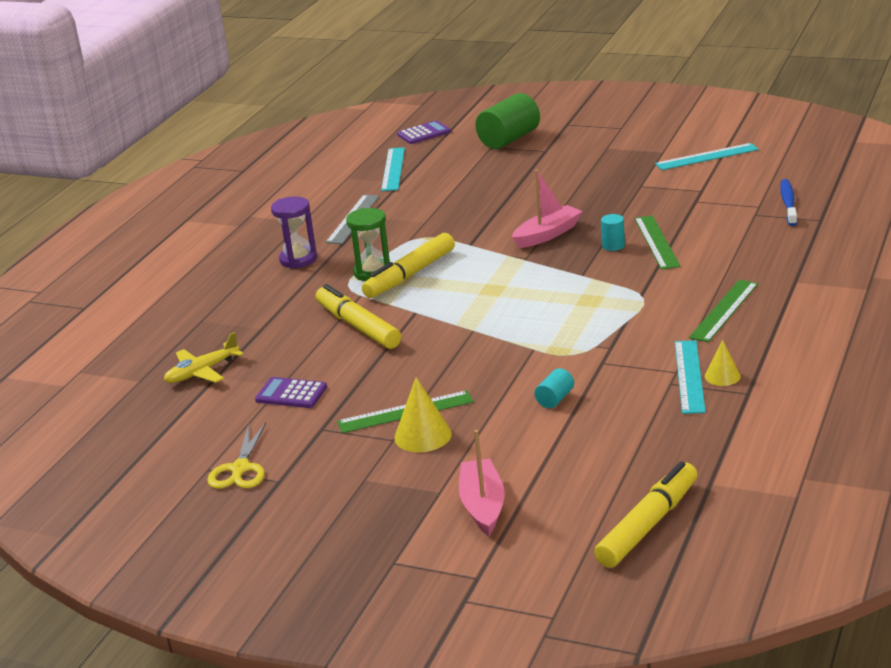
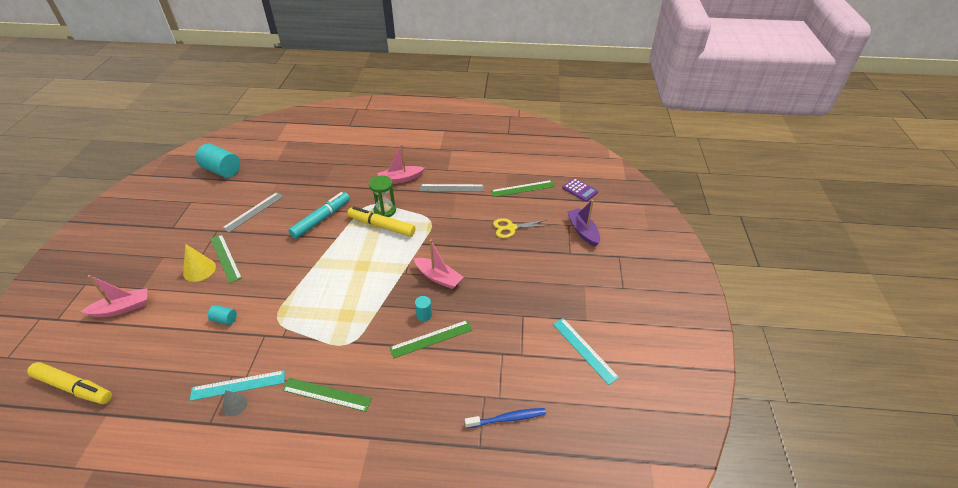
camera: 70 degrees right, 15 degrees up
yellow plane [164,332,243,383] -> none
yellow scissors [207,422,266,489] -> yellow scissors moved to [493,218,550,238]
purple calculator [255,377,327,408] -> grey ruler [222,192,284,233]
purple hourglass [271,196,317,268] -> pink boat [377,144,425,184]
yellow marker [315,284,401,349] -> turquoise marker [288,192,350,239]
turquoise ruler [381,147,405,191] -> green ruler [491,180,555,197]
green cylinder [475,93,540,149] -> purple boat [567,200,600,247]
yellow cone [705,340,741,386] -> grey cone [222,390,248,416]
none -> turquoise cylinder [196,144,240,178]

